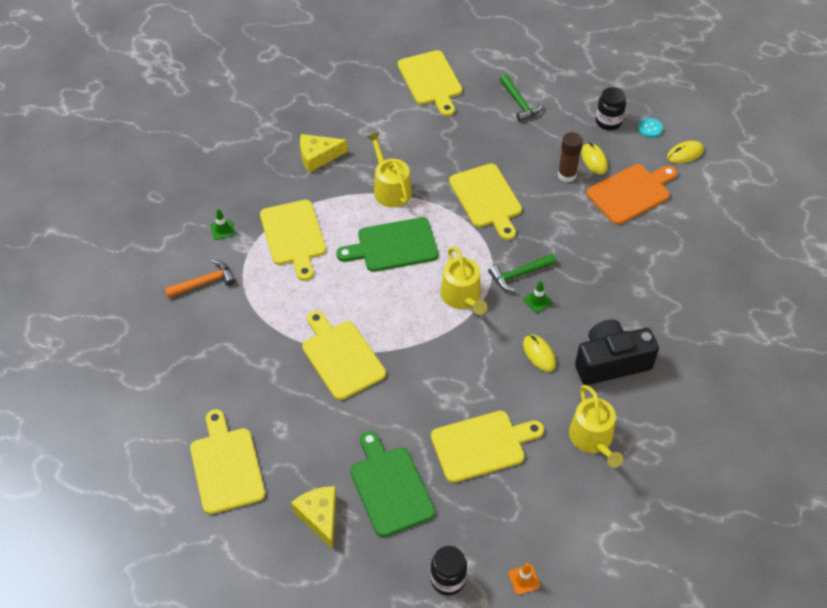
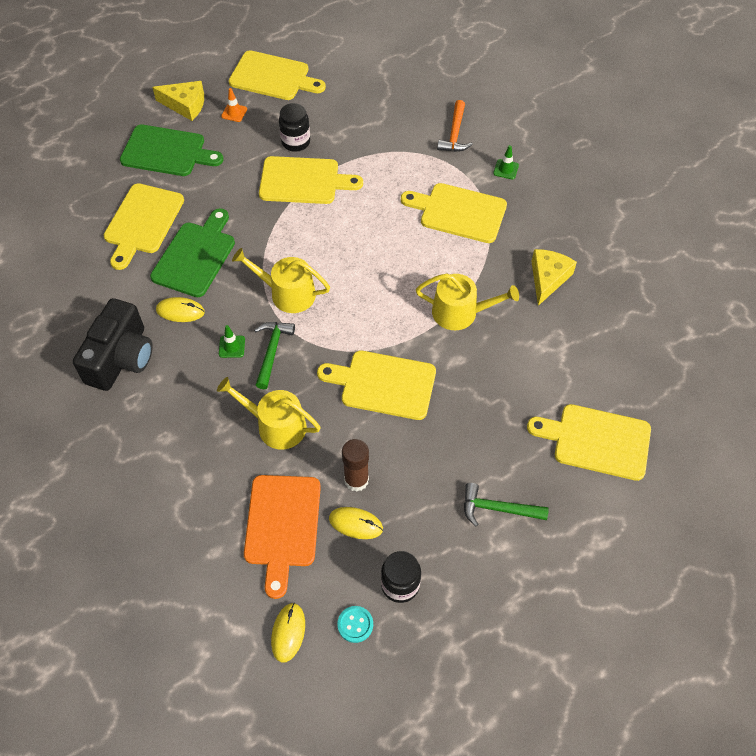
camera: 125 degrees right, 5 degrees up
green cutting board [336,217,438,272] -> green cutting board moved to [150,208,235,297]
black jar [430,546,467,595] -> black jar moved to [279,103,310,152]
orange traffic cone [508,563,540,595] -> orange traffic cone moved to [221,88,247,122]
yellow watering can [569,385,623,468] -> yellow watering can moved to [217,377,321,450]

